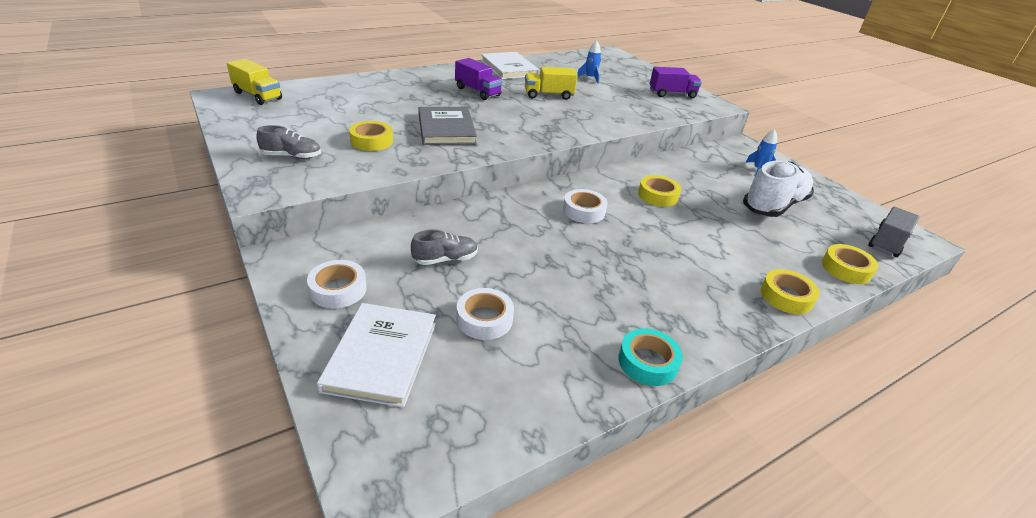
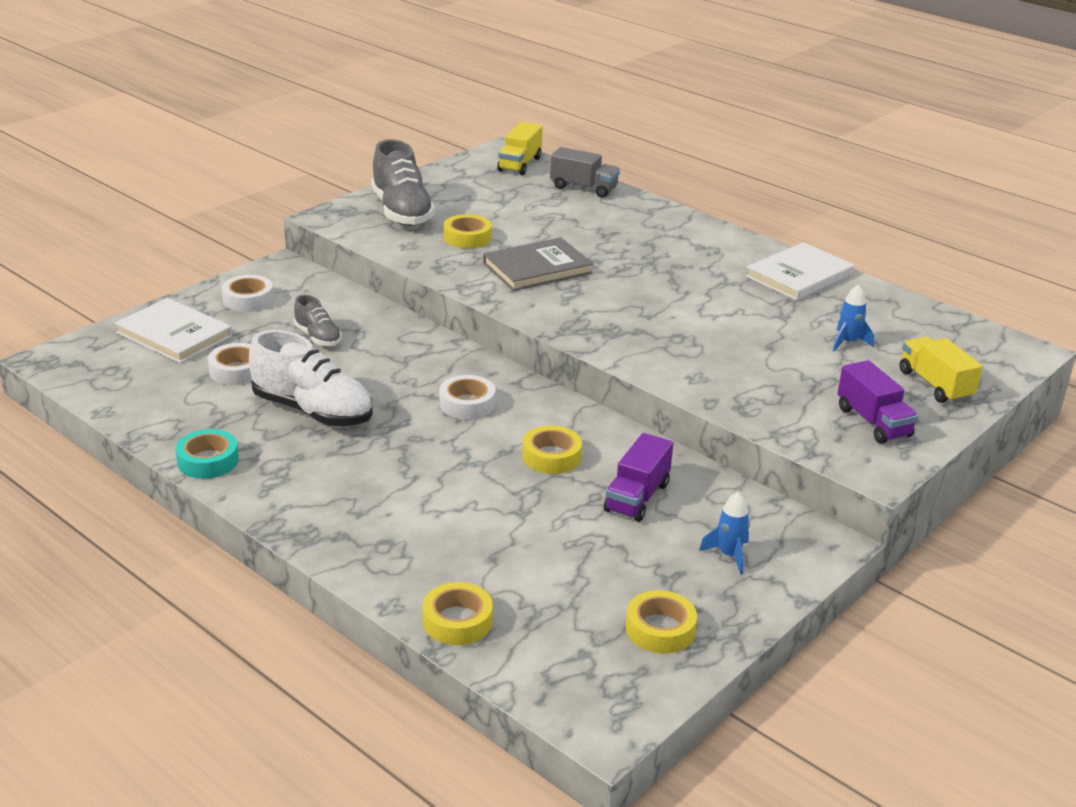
camera: 75 degrees right, 5 degrees down
grey shoe [256,125,321,159] -> grey shoe [371,139,435,226], size x1.88
white book [317,303,436,408] -> white book turned 45 degrees clockwise [115,298,232,363]
purple truck [455,58,503,100] -> purple truck moved to [604,433,673,522]
yellow truck [525,67,578,100] -> yellow truck moved to [900,337,983,403]
white shoe [743,160,814,217] -> white shoe moved to [249,330,373,426]
yellow tape [761,269,819,314] -> yellow tape moved to [626,590,697,654]
grey truck [868,207,920,257] -> grey truck moved to [550,147,620,198]

